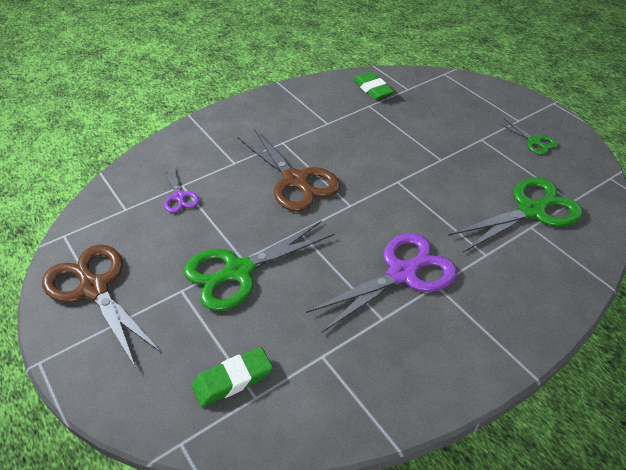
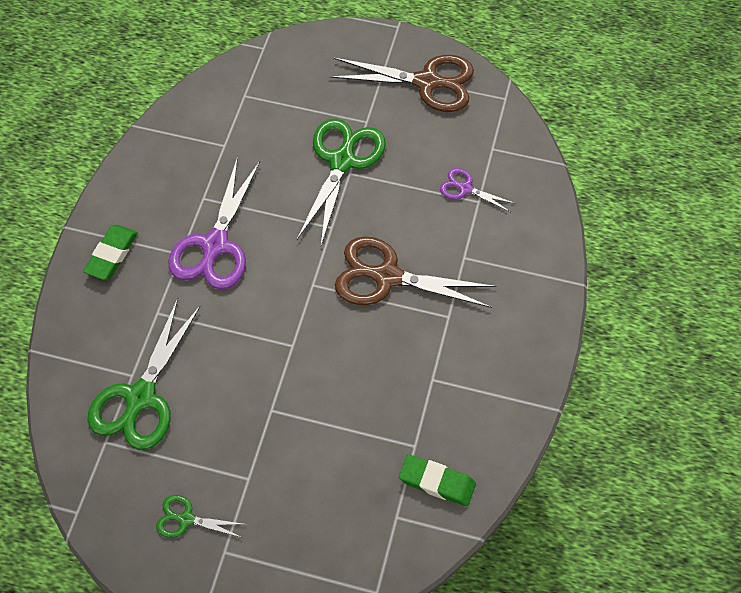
camera: 140 degrees right, 15 degrees up
green eraser [192,347,273,407] -> green eraser moved to [83,225,138,280]

